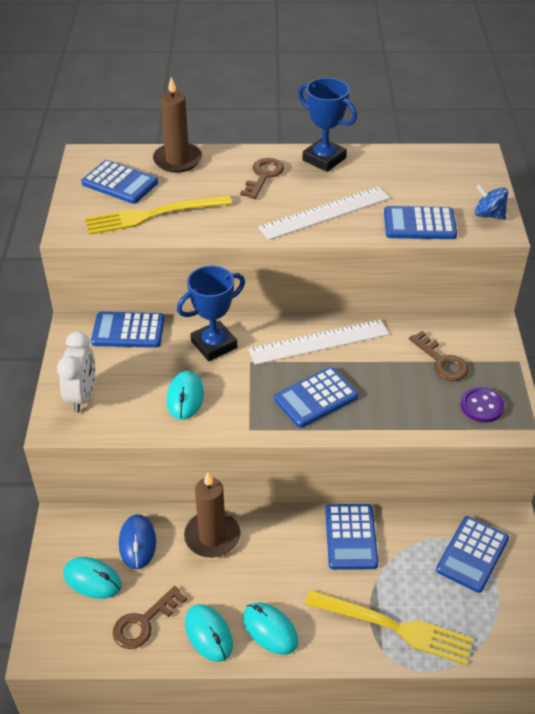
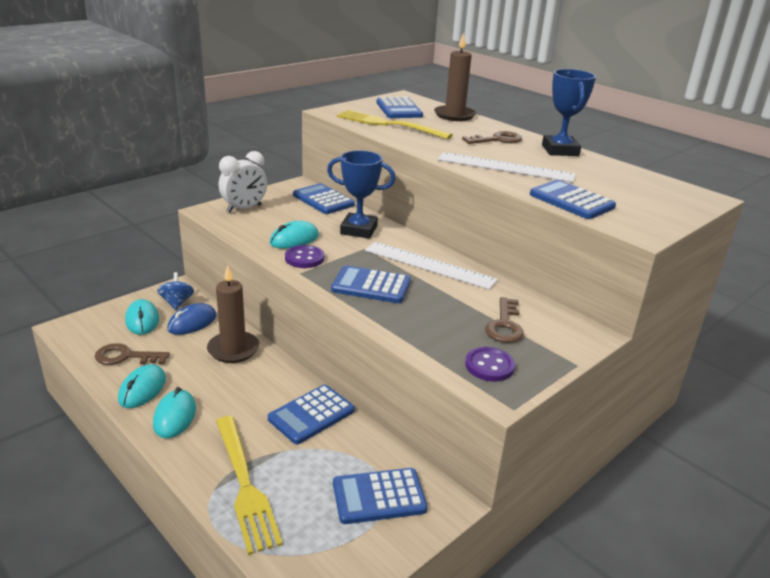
camera: 45 degrees right, 15 degrees down
blue spinning top [475,184,508,220] -> blue spinning top moved to [157,272,194,310]
none -> purple button [285,245,324,268]

